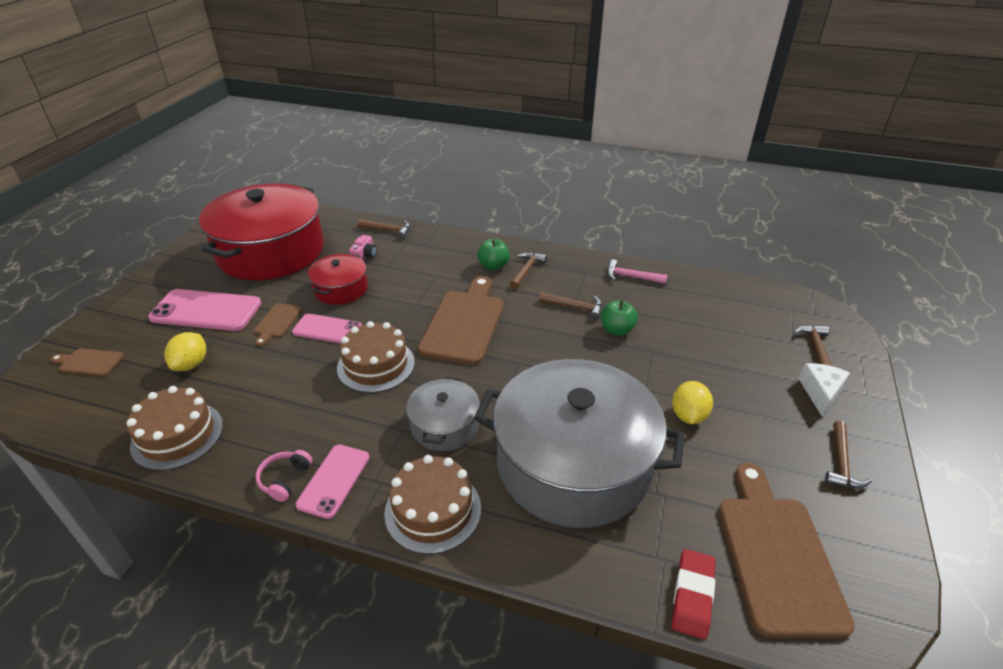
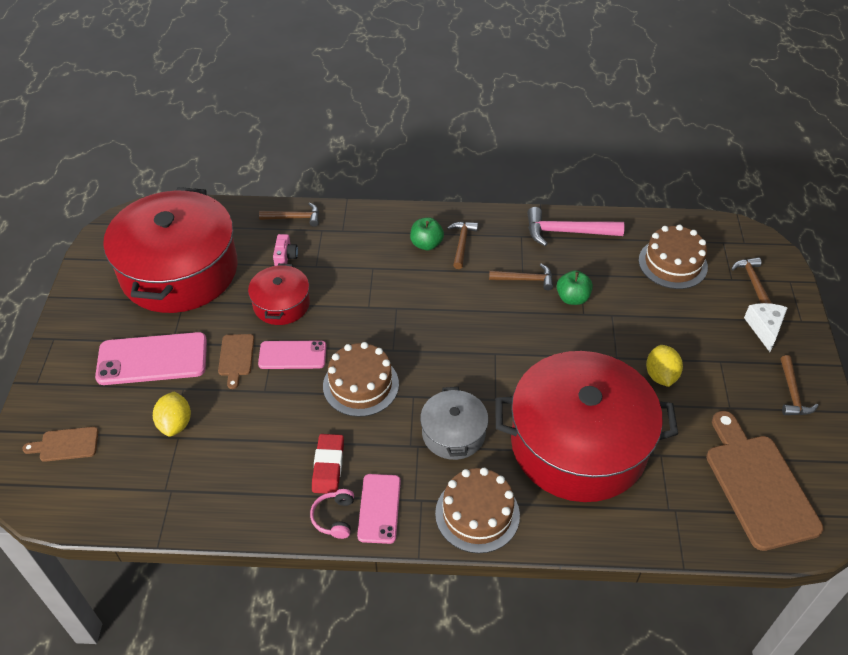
camera: 15 degrees left, 10 degrees up
brown cake [126,386,223,470] -> brown cake moved to [639,225,708,289]
brown cutting board [418,276,504,365] -> none
grey pot [474,359,685,528] -> red pot [495,351,678,502]
pink hammer [607,259,667,284] -> pink hammer [528,207,625,246], size x1.57
red eraser [672,549,716,639] -> red eraser moved to [312,434,344,494]

